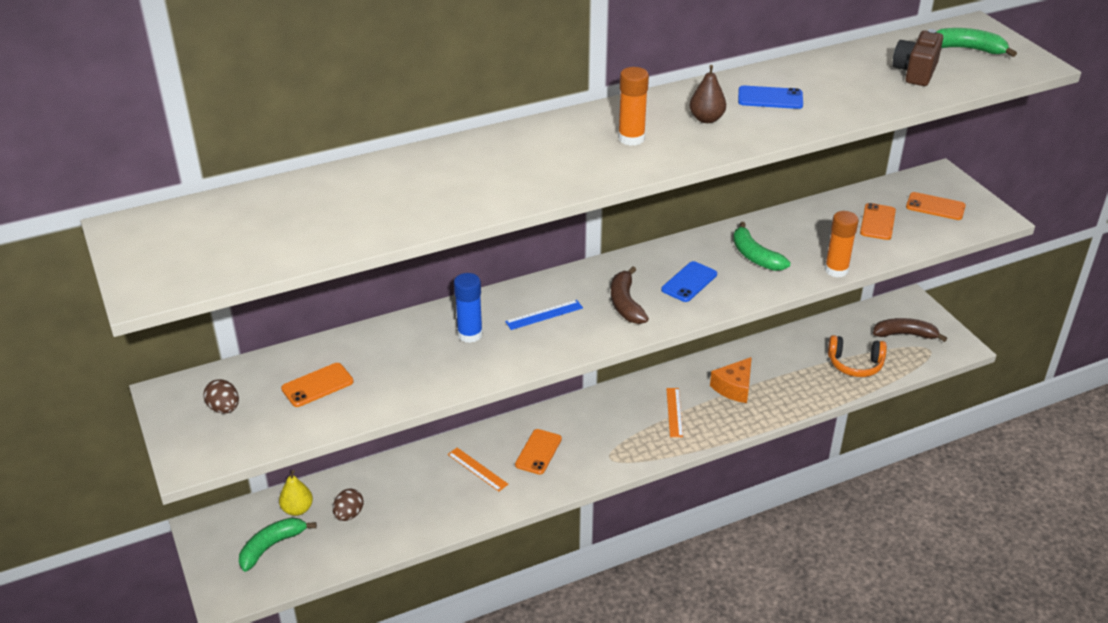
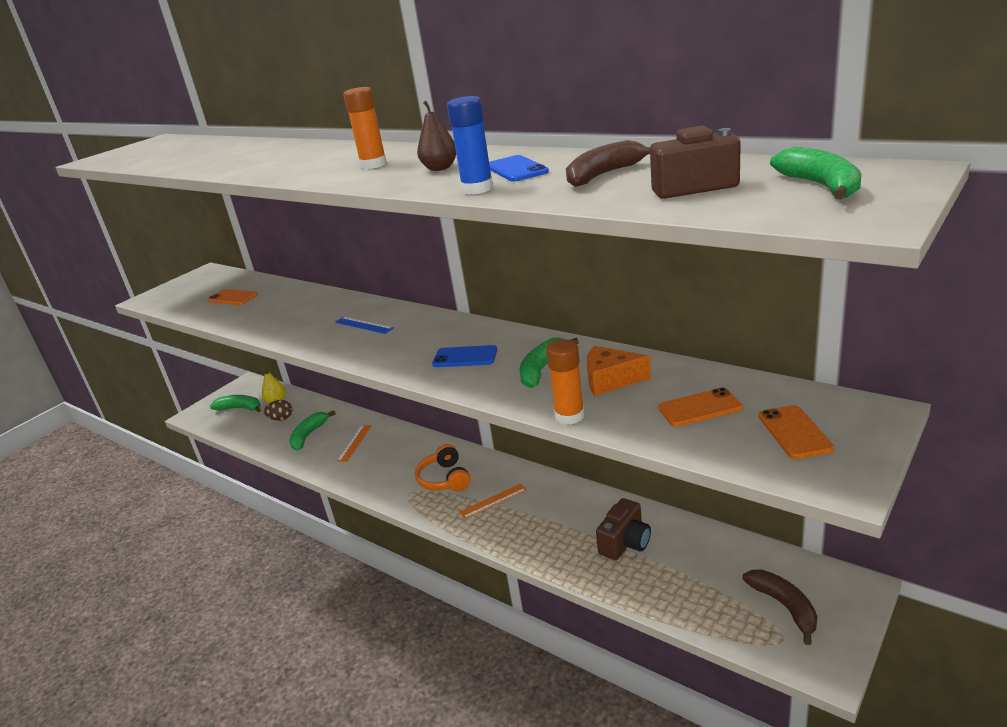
camera: 65 degrees right, 10 degrees down
brown egg [203,379,239,414] -> none
blue glue stick [454,273,483,343] -> blue glue stick moved to [447,96,493,194]
orange phone [515,429,562,475] -> none
brown banana [611,266,649,324] -> brown banana moved to [566,140,650,187]
orange cheese [710,357,752,403] -> orange cheese moved to [587,346,651,396]
orange headphones [828,335,887,377] -> orange headphones moved to [415,444,471,491]
none -> green banana [289,411,336,451]
none -> brown camera [596,498,651,560]

